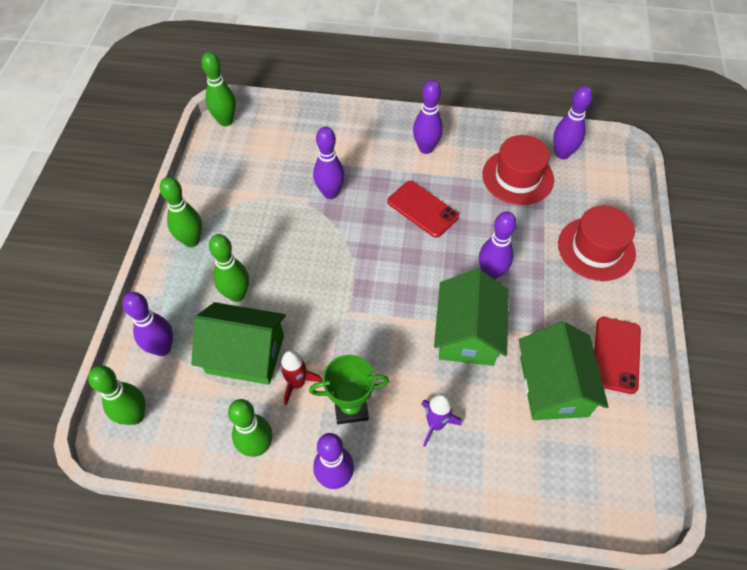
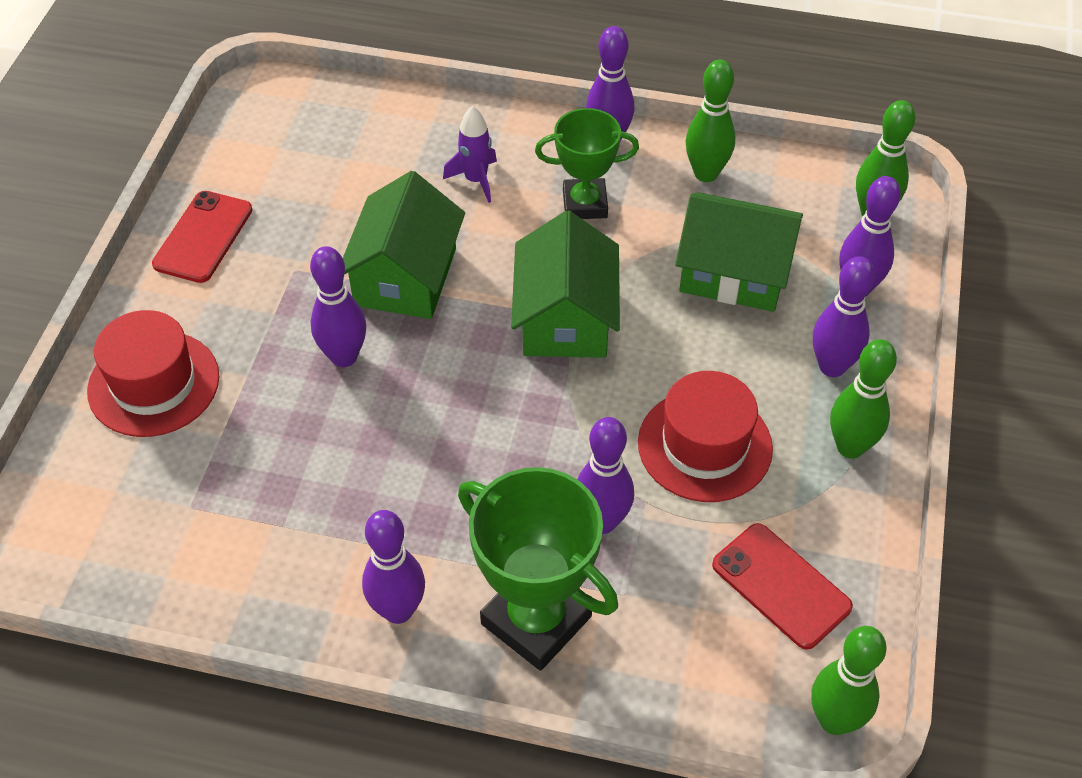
camera: 175 degrees left, 5 degrees down
green bowling pin [209,234,249,302] -> none
red rocket [280,350,322,405] -> none
red phone [387,181,459,238] -> red phone moved to [712,523,853,650]
red hat [482,135,554,205] -> red hat moved to [638,371,773,502]
green house [519,322,609,420] -> green house moved to [511,211,620,358]
purple bowling pin [553,86,593,160] -> purple bowling pin moved to [813,256,875,377]
none -> green trophy [458,467,618,671]

